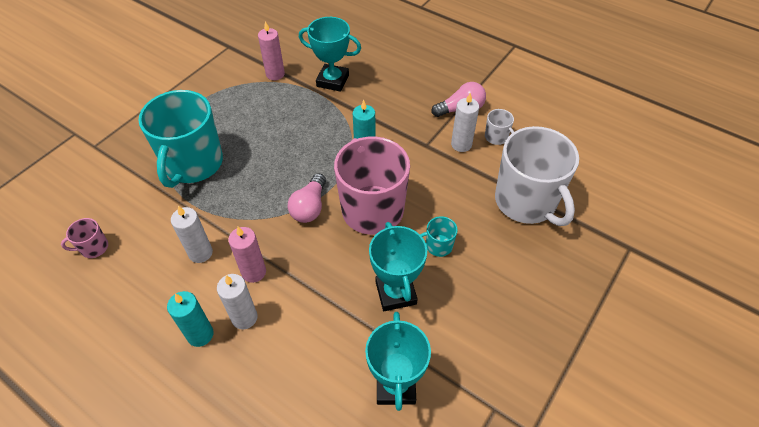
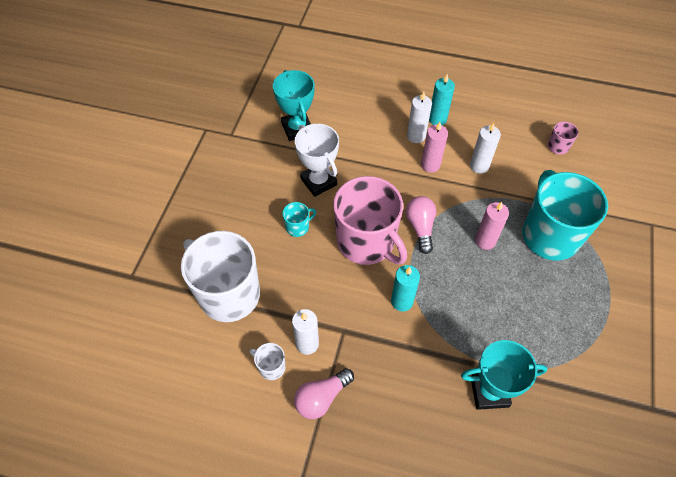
camera: 160 degrees right, 5 degrees up
pink candle [258,21,285,80] -> pink candle moved to [475,202,509,250]
turquoise trophy [369,222,427,311] -> white trophy [295,124,339,197]

